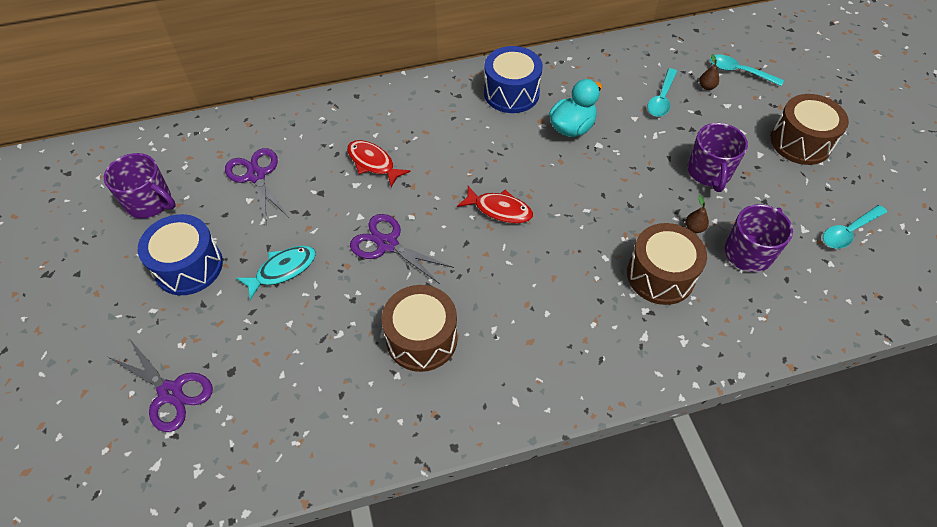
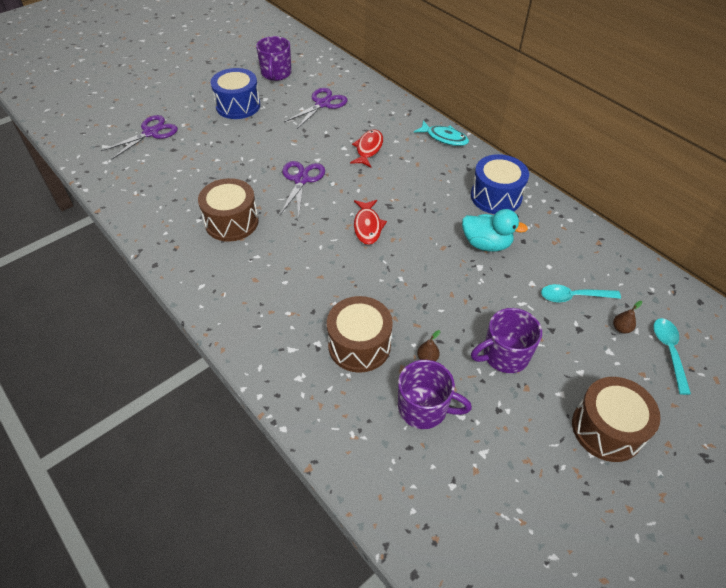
camera: 65 degrees right, 5 degrees down
purple scissors [108,338,213,432] -> purple scissors turned 150 degrees counterclockwise [101,115,178,160]
turquoise fish [236,246,316,300] -> turquoise fish moved to [414,121,469,146]
turquoise spoon [823,205,887,249] -> none

